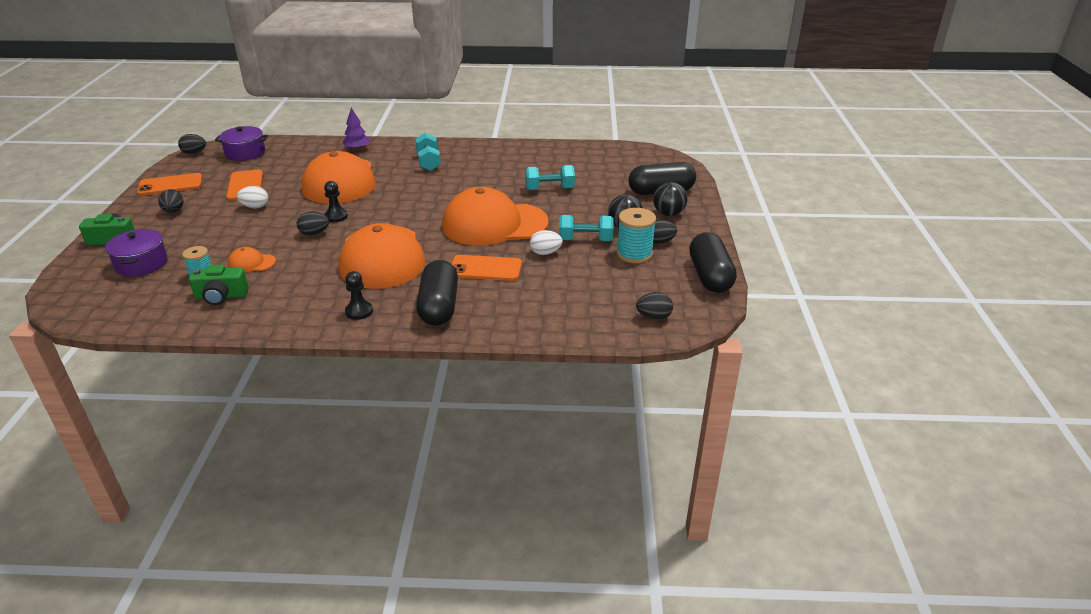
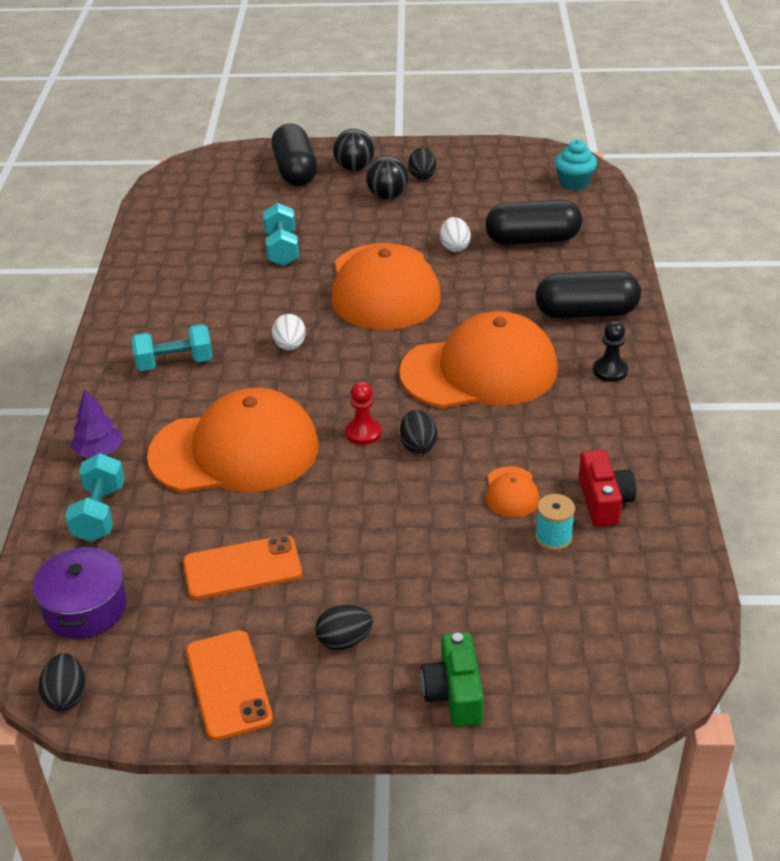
camera: 90 degrees left, 5 degrees up
purple pot [105,229,168,277] -> none
green camera [189,264,248,305] -> red camera [578,450,636,527]
white egg [237,186,268,209] -> white egg moved to [272,314,306,350]
black pawn [324,181,348,222] -> red pawn [345,382,382,445]
orange phone [451,255,522,281] -> none
turquoise dumbbell [559,215,613,241] -> turquoise dumbbell moved to [65,453,125,542]
turquoise spool [616,208,656,263] -> none
black egg [636,292,673,320] -> turquoise cupcake [555,140,597,190]
black capsule [689,232,737,293] -> black capsule moved to [485,200,582,245]

